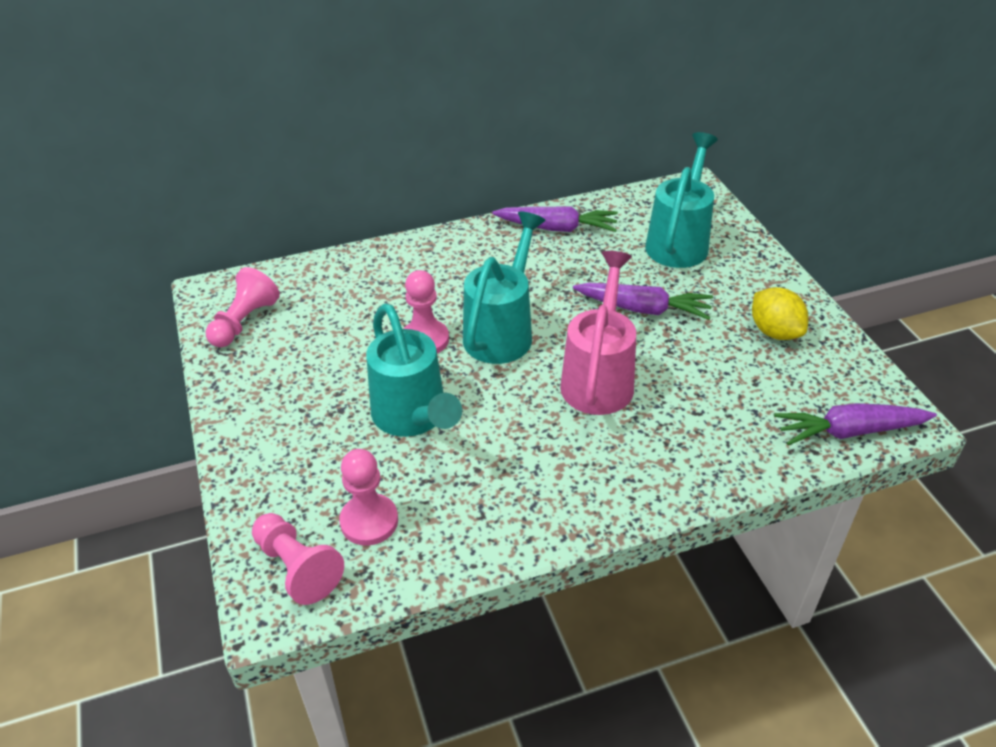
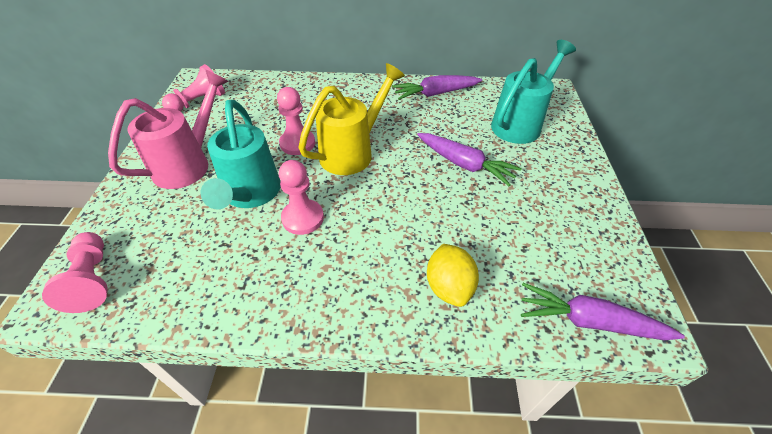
camera: 20 degrees right, 5 degrees up
pink pawn [339,449,398,546] -> pink pawn moved to [279,160,324,235]
turquoise watering can [463,212,546,364] -> yellow watering can [298,63,405,175]
purple carrot [492,206,618,232] -> purple carrot turned 135 degrees clockwise [392,75,482,100]
pink watering can [560,251,636,415] -> pink watering can moved to [108,69,229,189]
yellow lemon [752,287,808,340] -> yellow lemon moved to [427,244,479,307]

